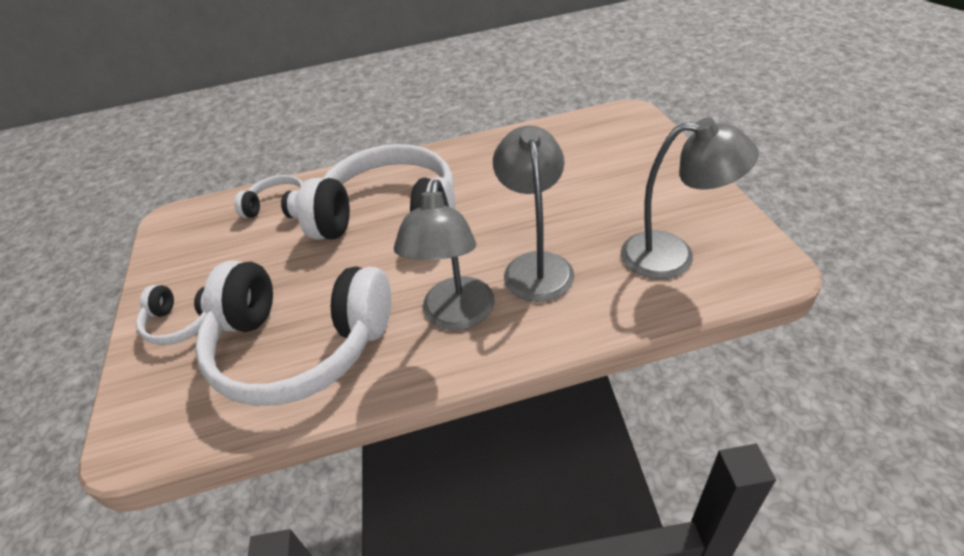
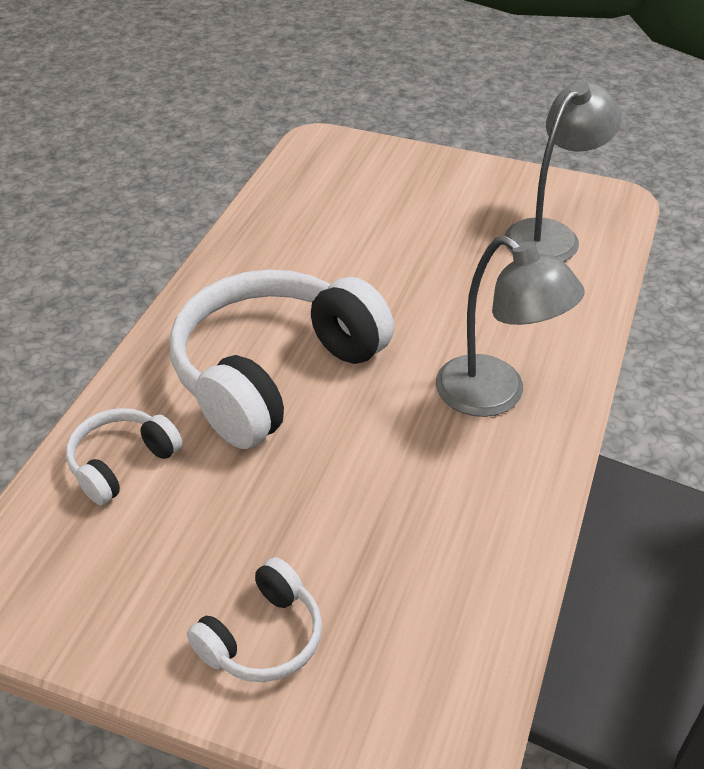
camera: 60 degrees left, 0 degrees up
white headphones [195,261,391,406] -> none
grey lamp [493,125,574,302] -> none

